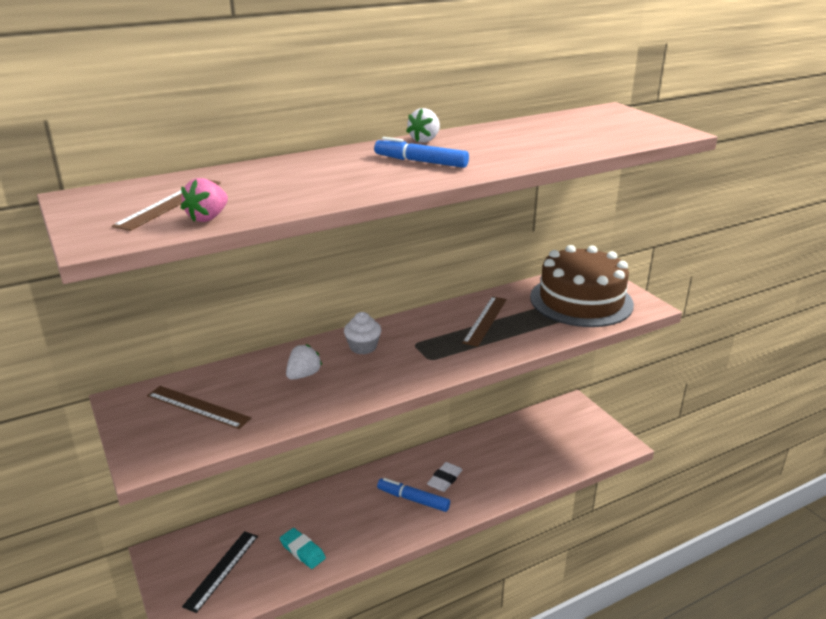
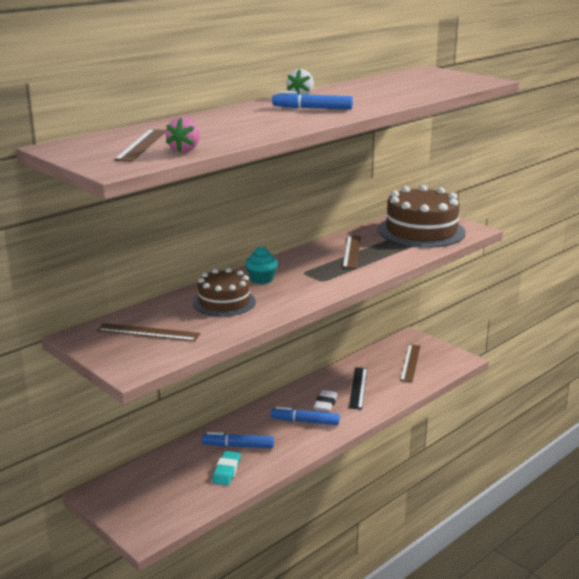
camera: 15 degrees left, 5 degrees down
black ruler [182,531,258,613] -> black ruler moved to [349,367,367,409]
turquoise eraser [280,528,326,569] -> turquoise eraser turned 75 degrees clockwise [212,451,241,485]
white strawberry [286,344,322,380] -> brown cake [193,268,256,317]
white cupcake [344,312,381,354] -> turquoise cupcake [245,246,278,284]
none -> blue marker [202,432,274,448]
none -> brown ruler [400,344,420,382]

